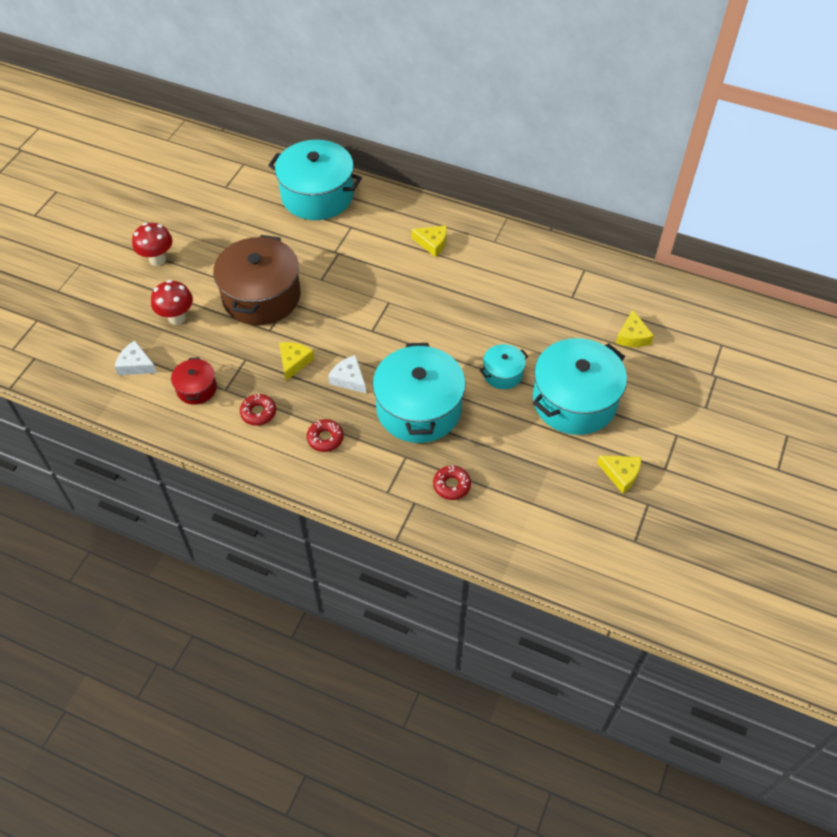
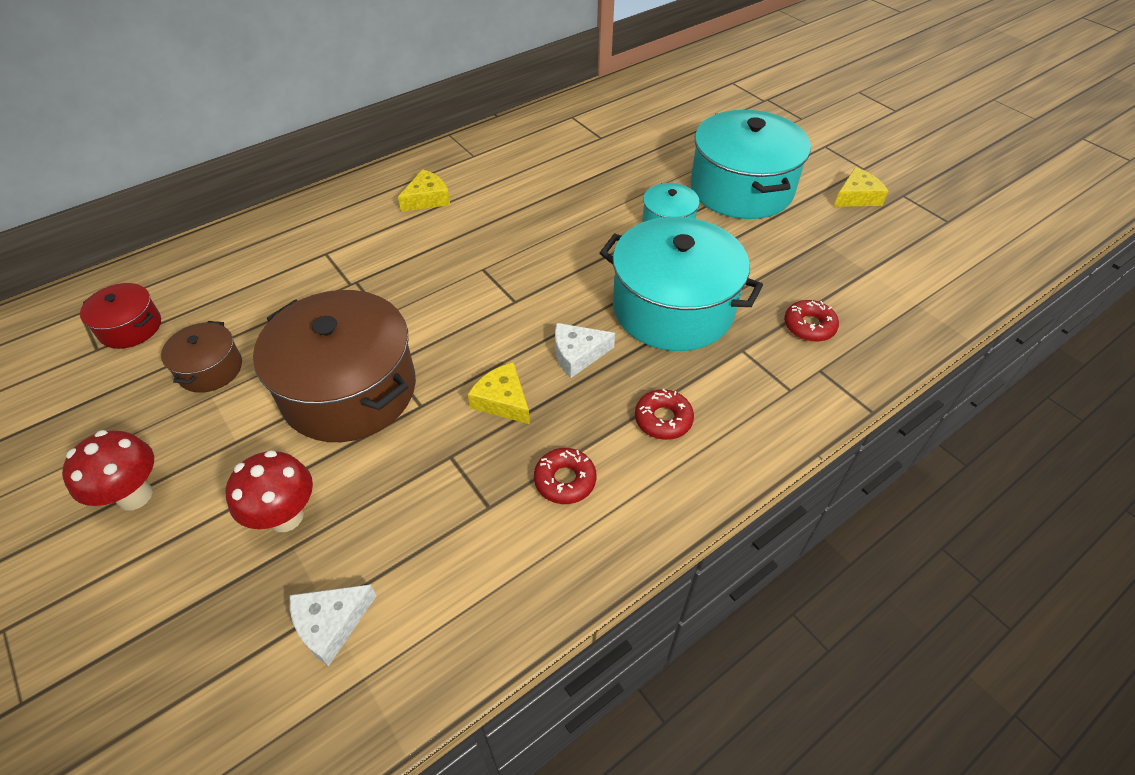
camera: 60 degrees left, 5 degrees down
red pot [171,357,217,405] -> red pot moved to [80,283,161,349]
turquoise pot [268,140,362,220] -> none
yellow cheese [616,310,654,347] -> none
none -> brown pot [161,321,242,393]

